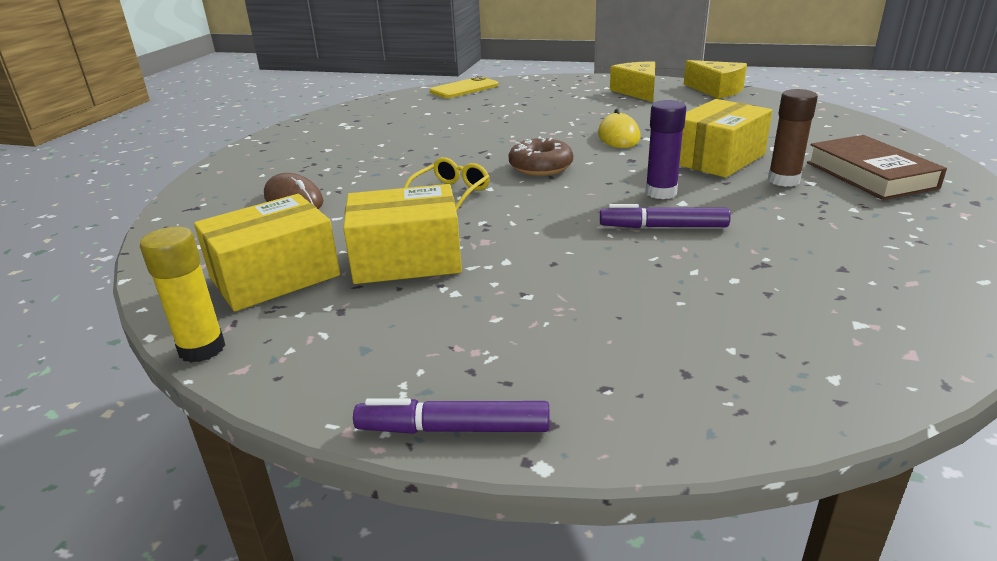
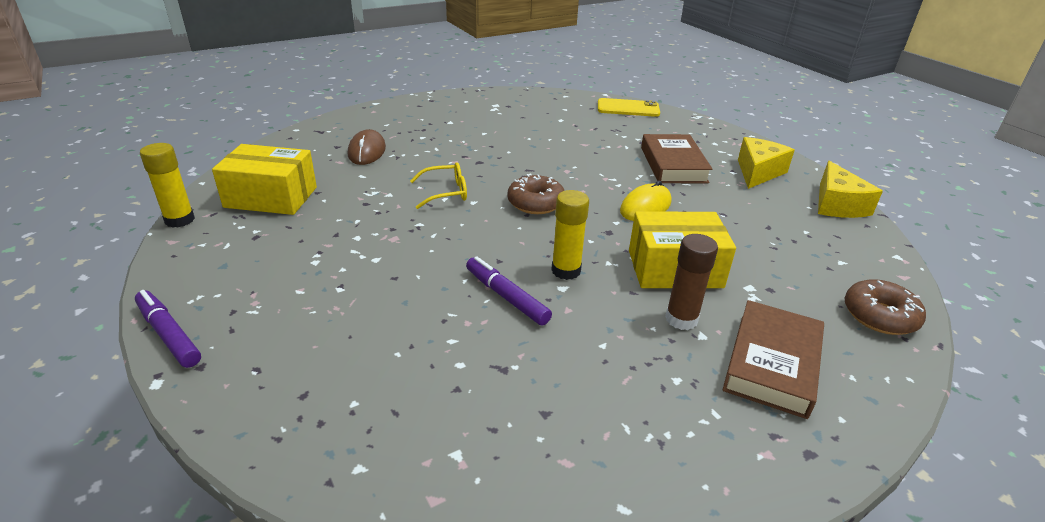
camera: 40 degrees right, 5 degrees up
yellow box [343,184,462,284] -> none
purple glue stick [645,100,686,199] -> yellow glue stick [551,190,589,280]
none -> brown book [641,134,713,183]
none -> brown donut [845,279,926,335]

